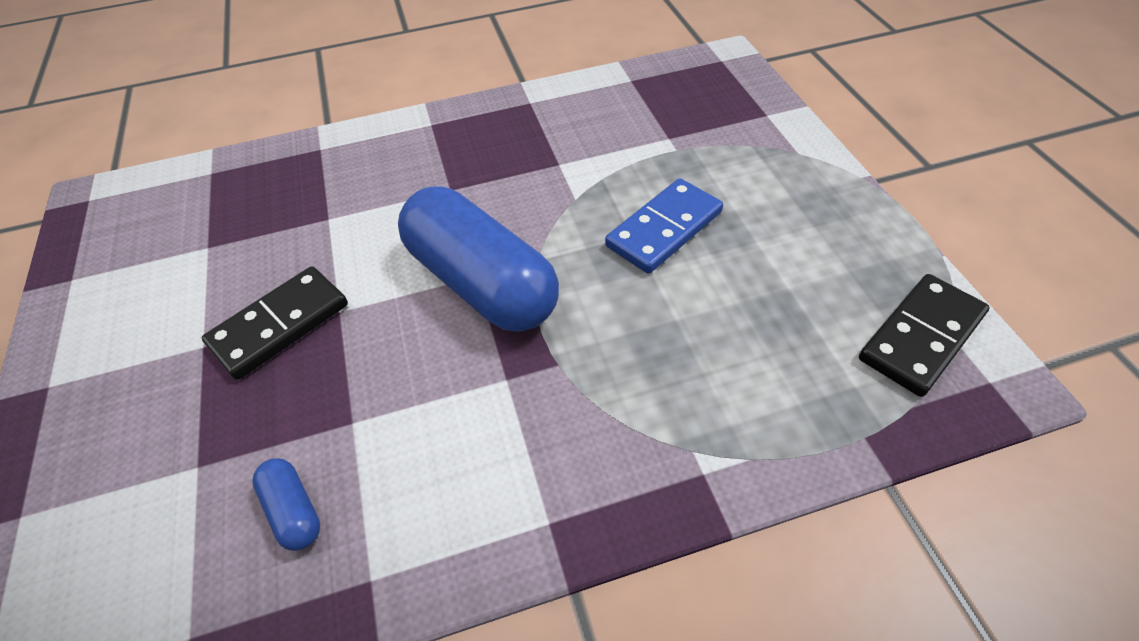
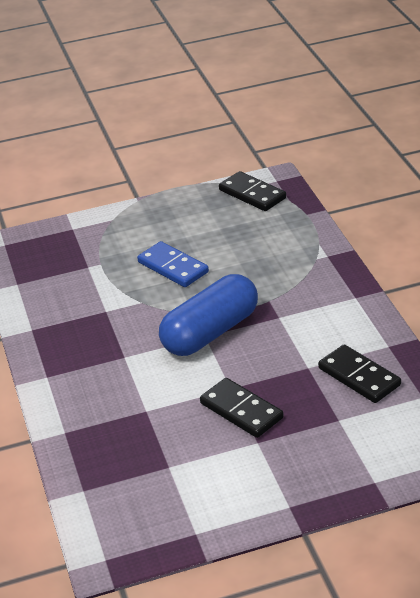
camera: 90 degrees left, 15 degrees down
blue capsule [252,458,320,551] -> black domino [318,345,401,403]

